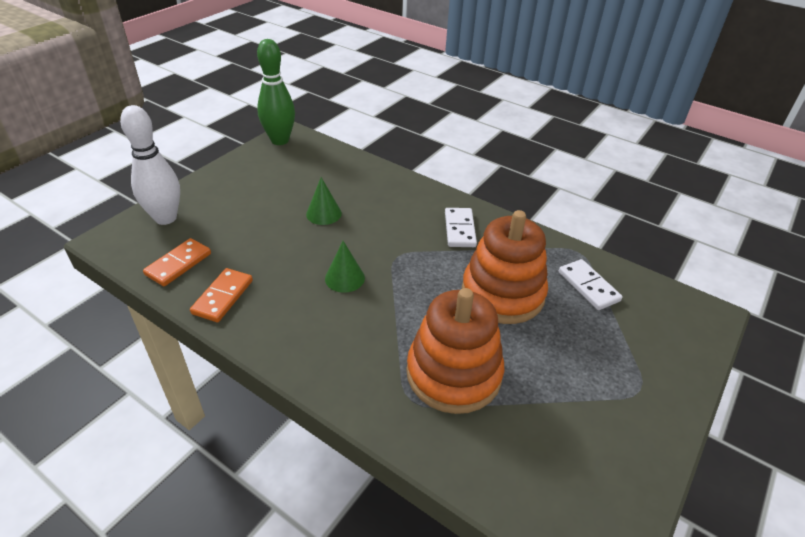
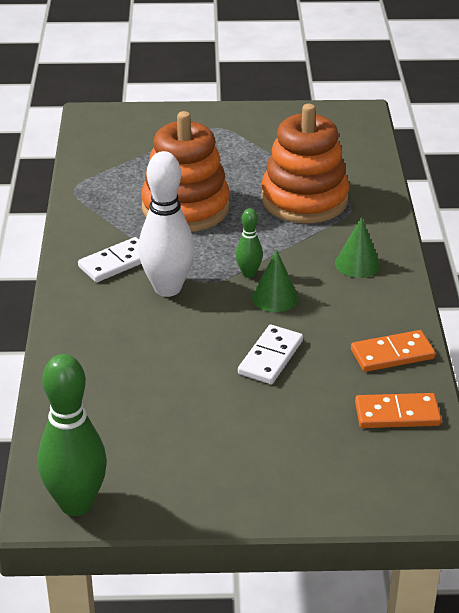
camera: 125 degrees left, 5 degrees down
white bowling pin [120,105,180,225] -> white bowling pin moved to [138,151,195,297]
green cone [306,177,342,225] -> green cone moved to [335,217,381,278]
white domino [559,259,623,310] -> white domino moved to [238,325,303,384]
none -> green bowling pin [236,208,263,278]

